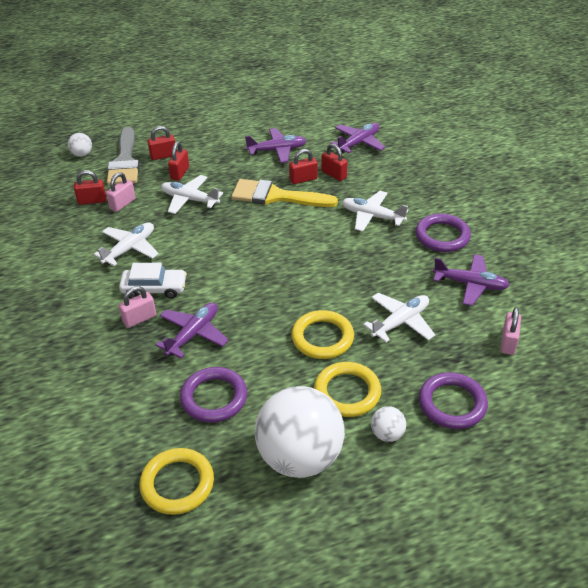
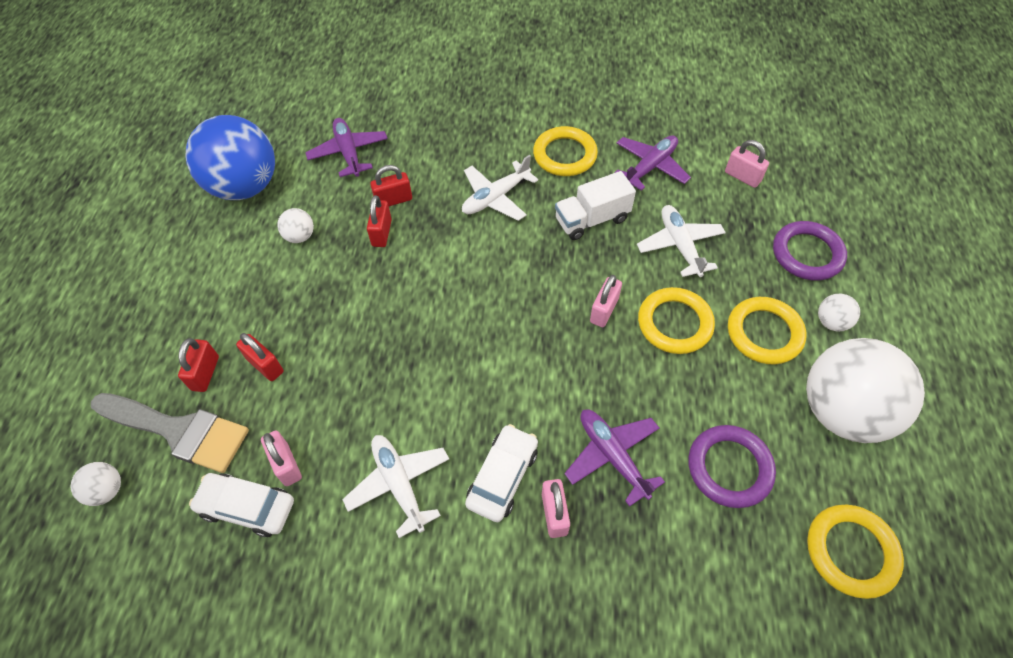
camera: 65 degrees left, 15 degrees up
red padlock [74,170,106,205] -> white car [189,473,294,537]
white plane [161,175,223,214] -> none
yellow brush [231,179,338,207] -> none
purple plane [245,128,307,163] -> white ball [277,208,314,243]
purple ring [415,214,471,252] -> yellow ring [533,126,598,176]
none -> blue ball [185,115,275,200]
none -> white truck [555,171,636,240]
none -> pink padlock [590,275,622,327]

